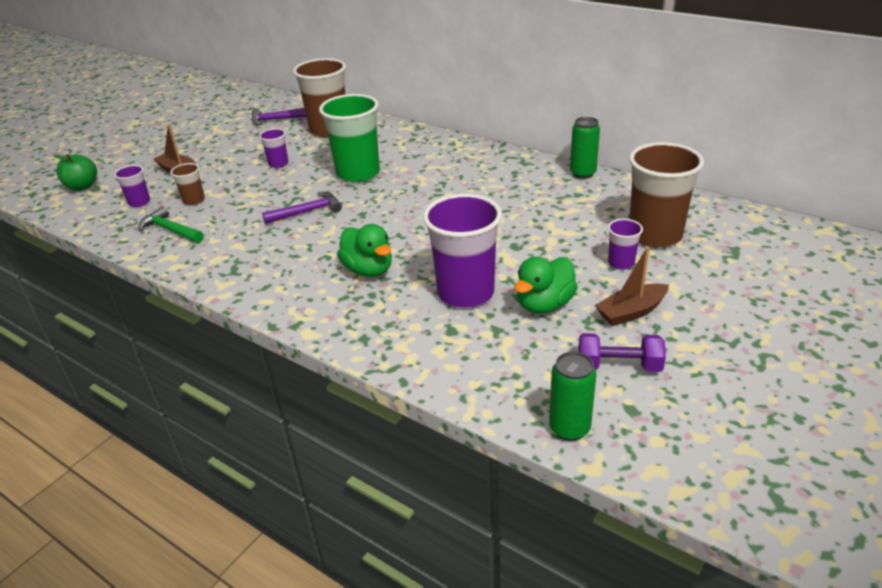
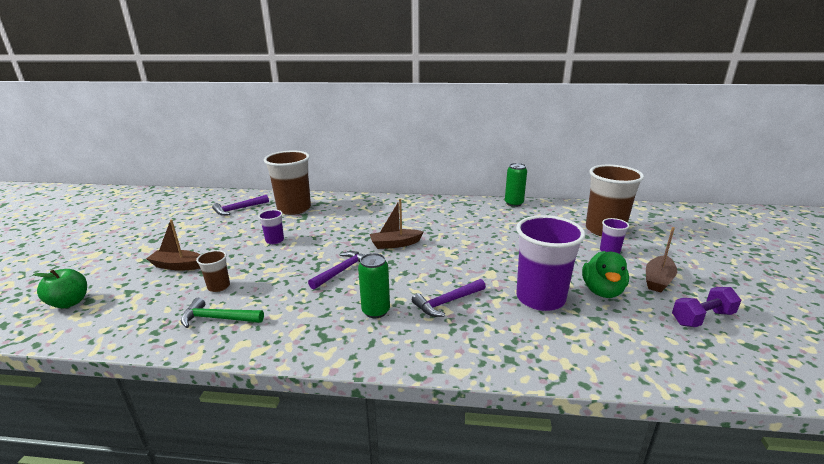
camera: 30 degrees left, 10 degrees down
purple cup [114,165,150,207] -> none
green cup [319,94,380,182] -> none
green duck [337,224,392,277] -> purple hammer [412,279,486,317]
green can [549,352,596,441] -> green can moved to [358,253,390,318]
none -> brown boat [370,199,424,249]

